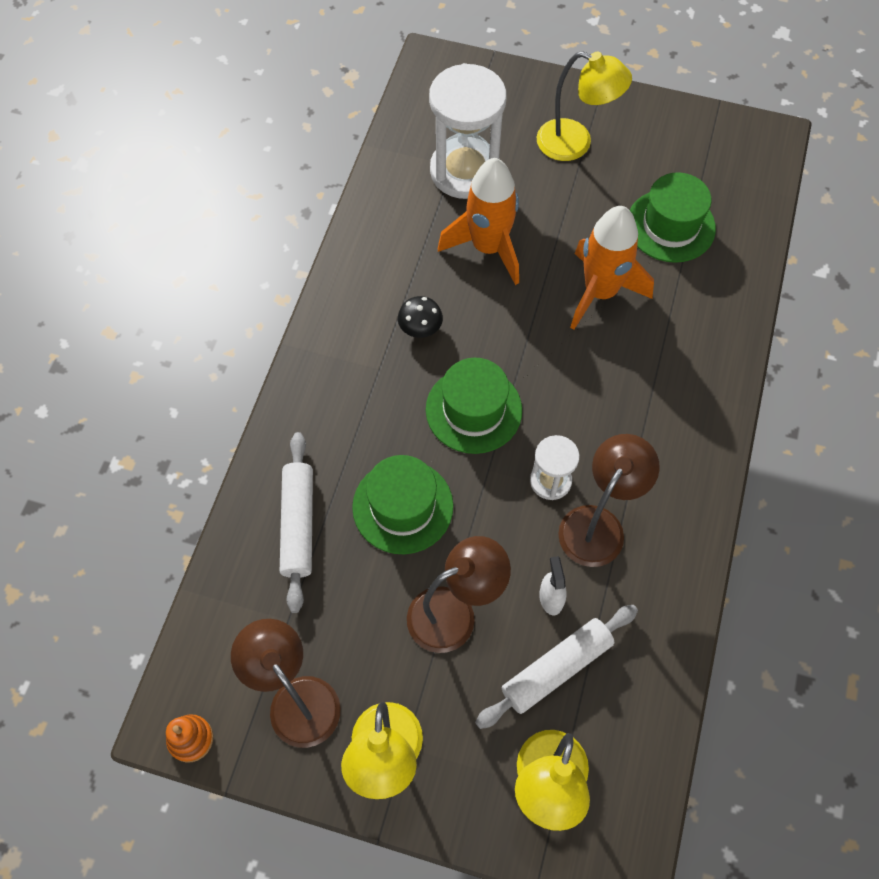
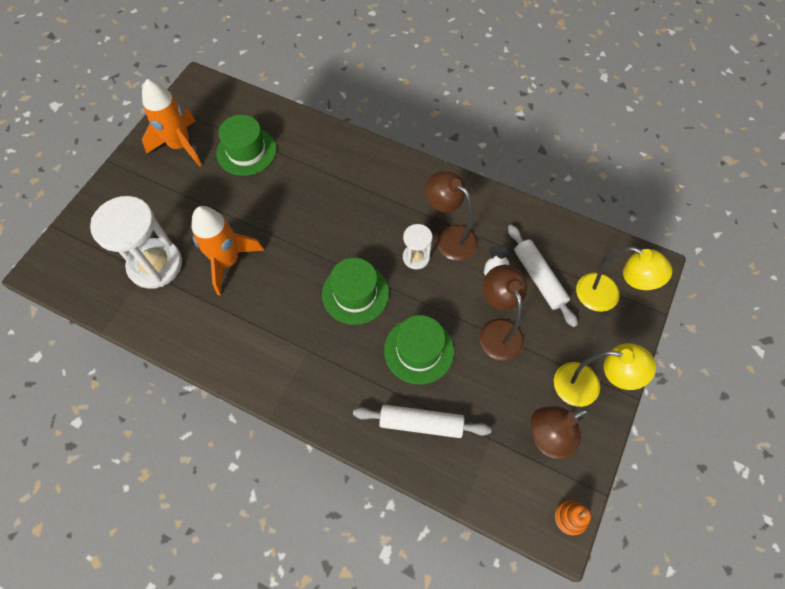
camera: 80 degrees left, 0 degrees up
black mushroom [398,296,443,338] -> none
yellow lamp [537,51,632,161] -> none
orange rocket [570,206,654,330] -> orange rocket moved to [142,79,202,167]

